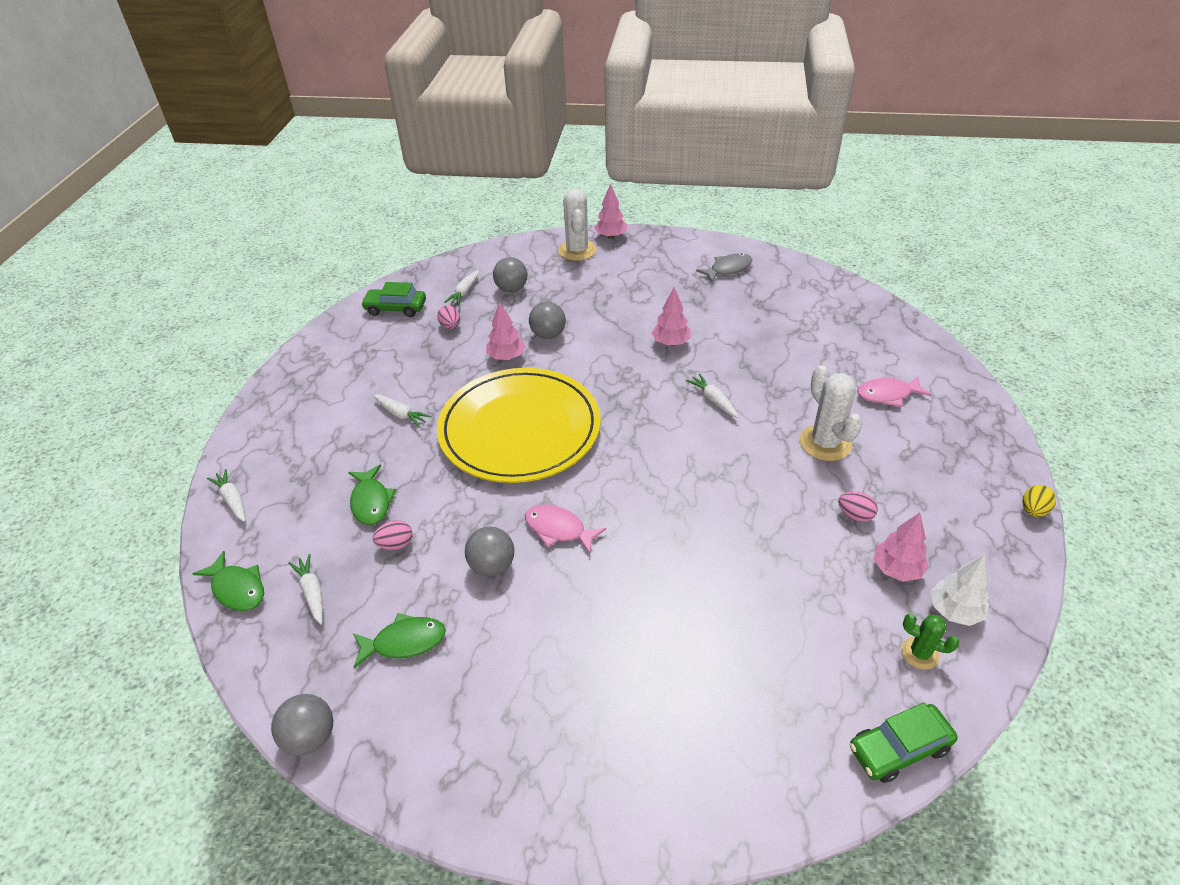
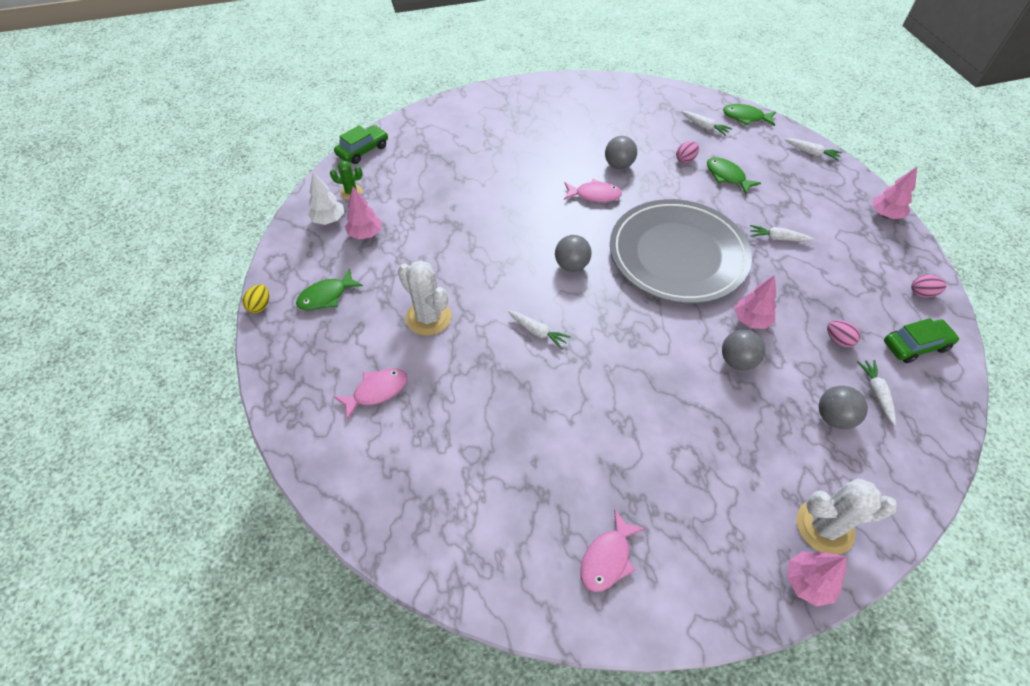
camera: 155 degrees right, 10 degrees up
grey ball [271,694,333,756] -> grey ball moved to [555,235,592,272]
green fish [353,613,446,668] -> green fish moved to [296,268,363,310]
yellow plate [437,368,601,483] -> grey plate [610,199,752,304]
white cactus [558,188,596,261] -> white cactus turned 60 degrees counterclockwise [796,478,897,555]
pink tree [652,287,691,346] -> pink tree moved to [873,167,917,219]
grey fish [696,253,752,282] -> pink fish [581,509,645,592]
pink egg [838,491,878,522] -> pink egg moved to [911,275,946,298]

